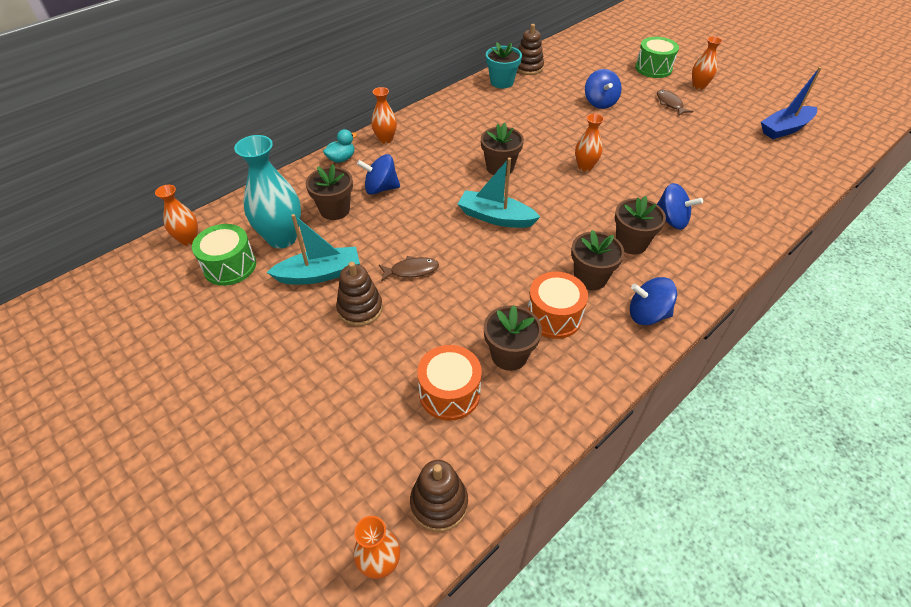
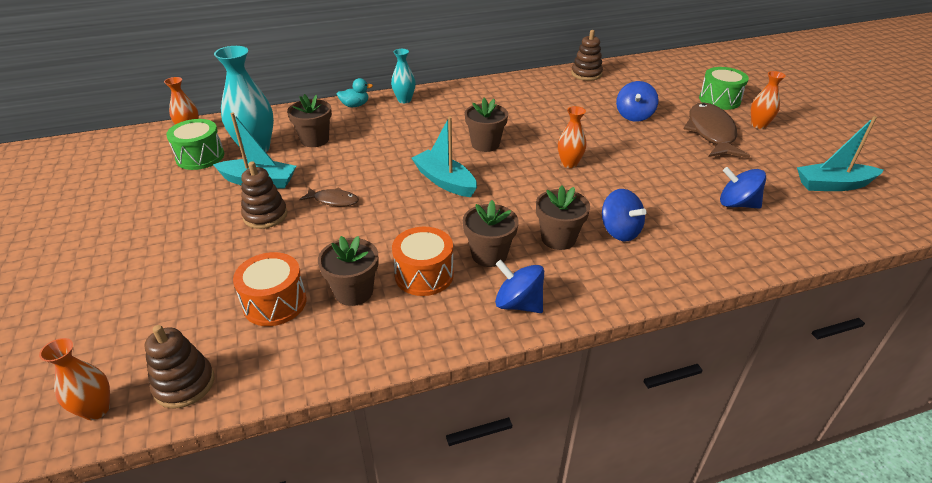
camera: 25 degrees right, 10 degrees down
blue spinning top [357,154,400,195] -> blue spinning top moved to [720,167,766,209]
orange vase [371,87,397,144] -> turquoise vase [391,49,416,103]
turquoise flower pot [486,42,522,88] -> none
brown fish [657,90,693,116] -> brown fish [683,102,750,158], size x2.01
blue boat [761,67,822,139] -> turquoise boat [797,116,884,191]

